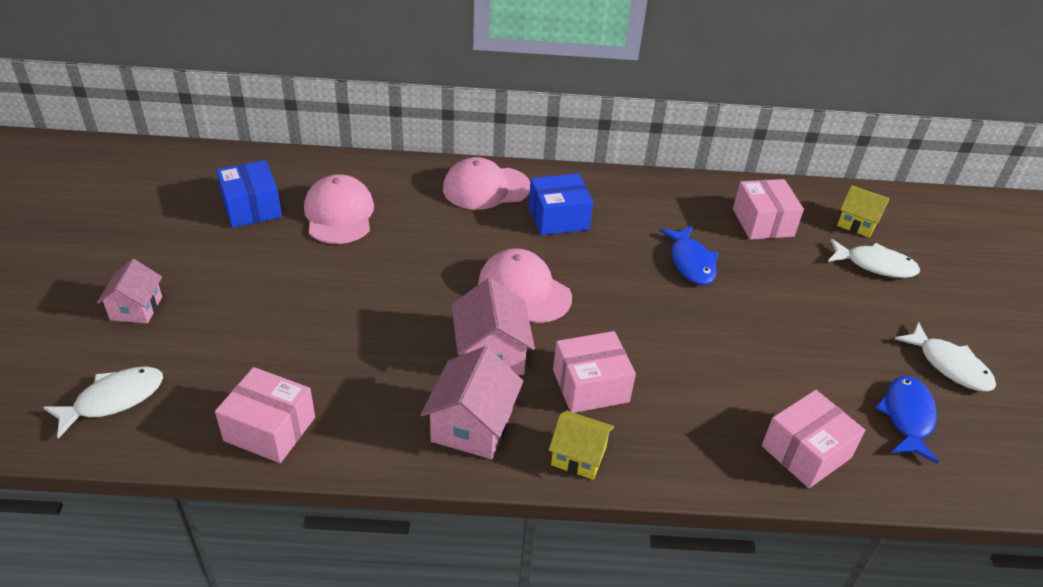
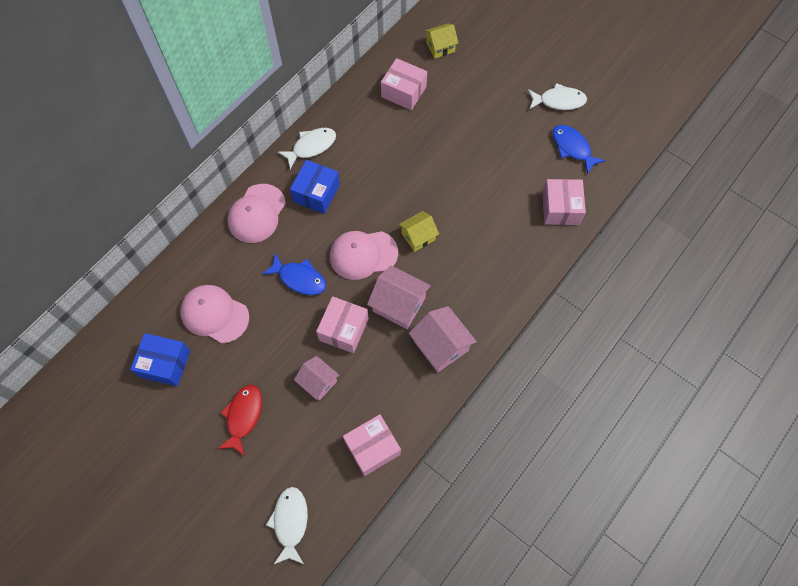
camera: 50 degrees left, 25 degrees up
pink house [97,259,162,323] -> pink house moved to [294,356,339,401]
yellow house [549,411,614,480] -> yellow house moved to [399,211,439,252]
pink box [553,331,636,413] -> pink box moved to [316,296,369,353]
blue fish [660,226,718,285] -> blue fish moved to [262,254,326,295]
white fish [828,239,920,278] -> white fish moved to [277,128,336,169]
none -> red fish [218,385,262,456]

